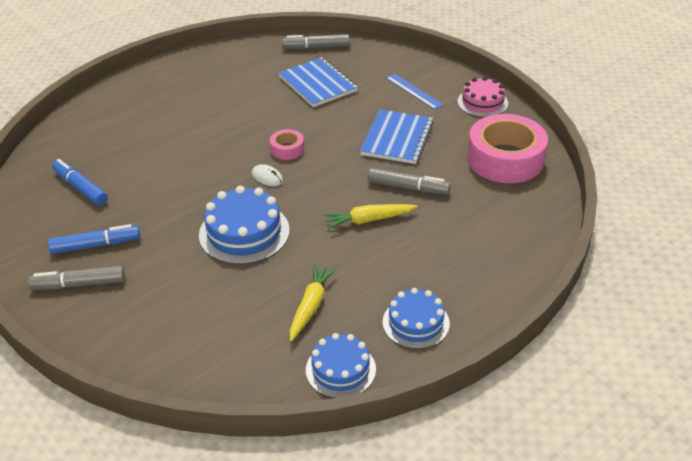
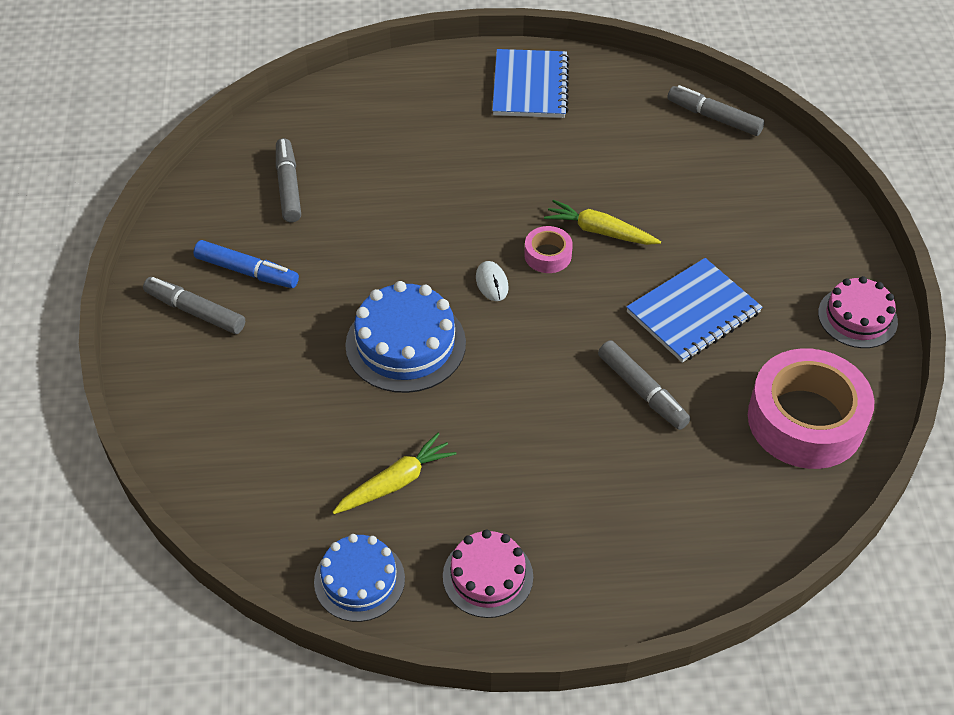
camera: 35 degrees right, 10 degrees up
blue marker [52,159,108,206] -> grey marker [276,138,301,222]
blue notebook [278,57,358,107] -> blue notebook moved to [492,49,570,118]
yellow carrot [323,204,418,229] -> yellow carrot moved to [544,200,661,245]
blue cake [383,288,450,349] -> pink cake [443,529,533,618]
blue ruler [386,74,444,110] -> none

